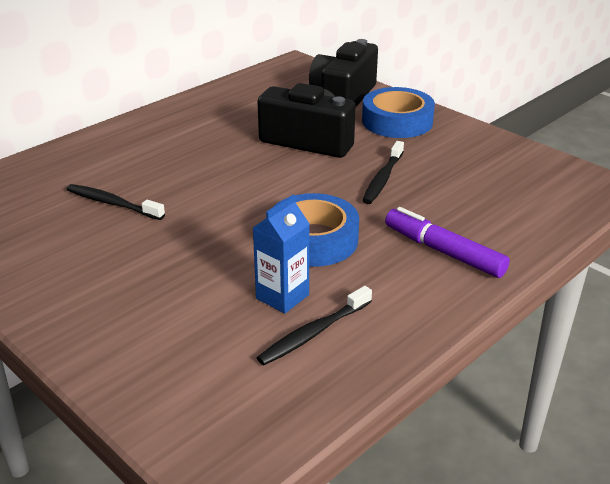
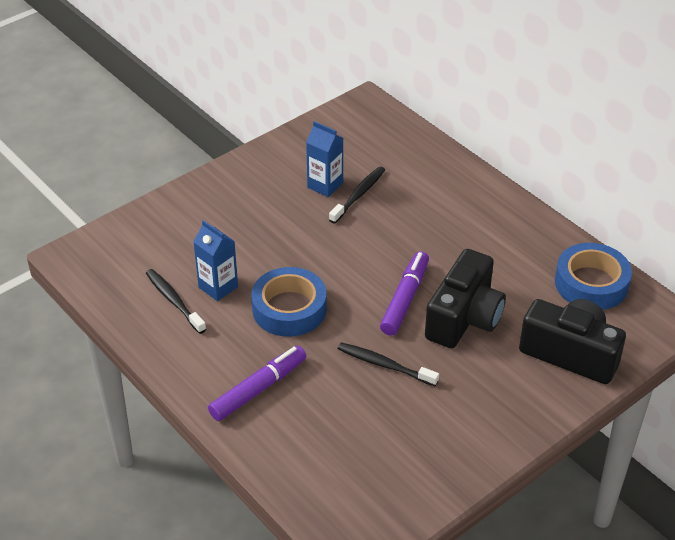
camera: 95 degrees right, 10 degrees up
blue tape [362,87,435,138] -> blue tape moved to [555,243,632,310]
none -> blue carton [306,121,343,197]
none -> purple marker [380,251,429,336]

